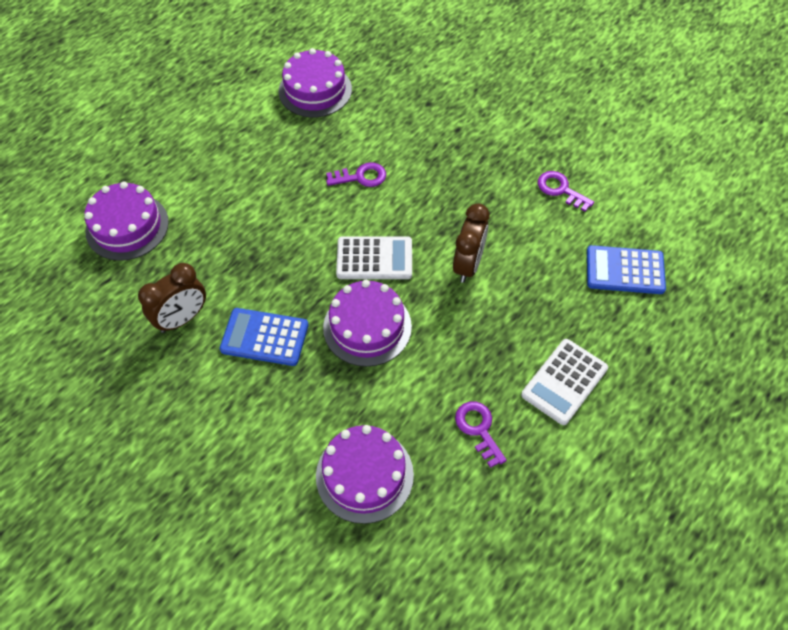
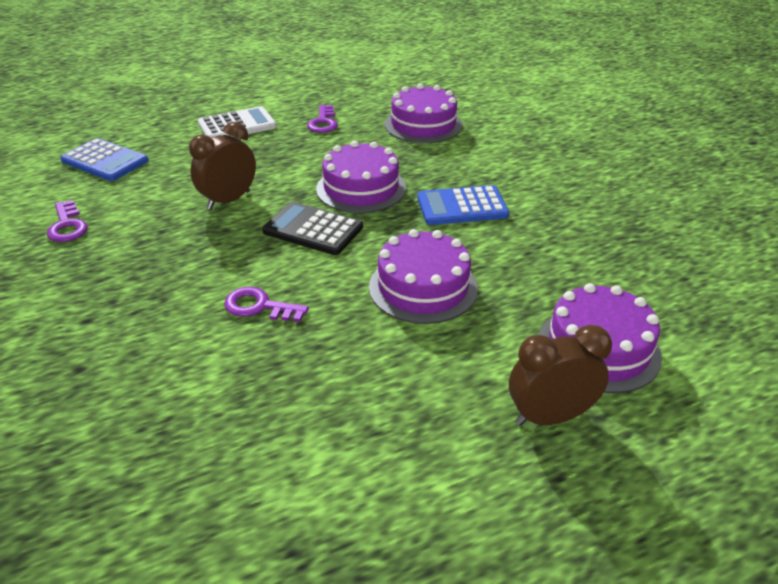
camera: 155 degrees left, 20 degrees down
brown clock [138,263,206,333] -> brown clock moved to [509,325,612,426]
blue calculator [220,308,309,366] -> blue calculator turned 135 degrees clockwise [417,185,509,225]
purple cake [278,48,352,117] -> purple cake moved to [369,229,478,324]
white calculator [336,236,412,279] -> black calculator [262,202,363,255]

